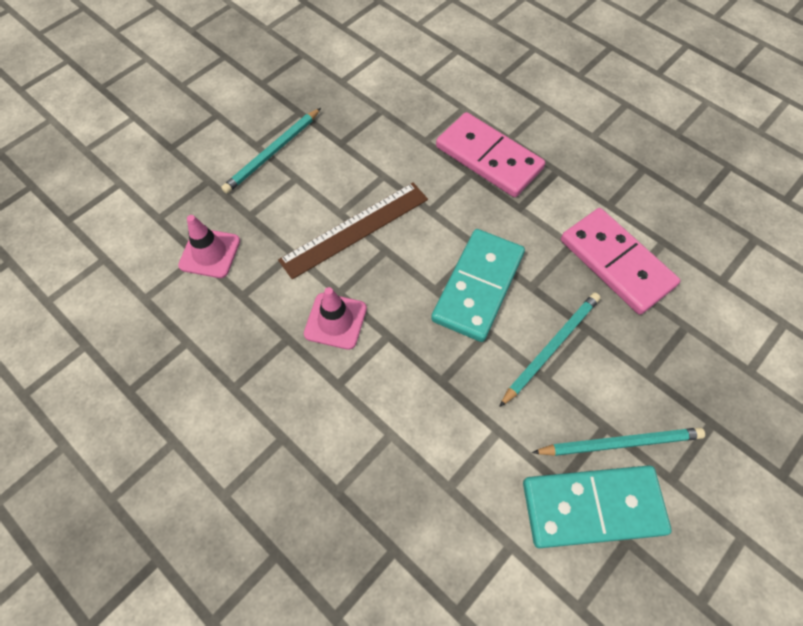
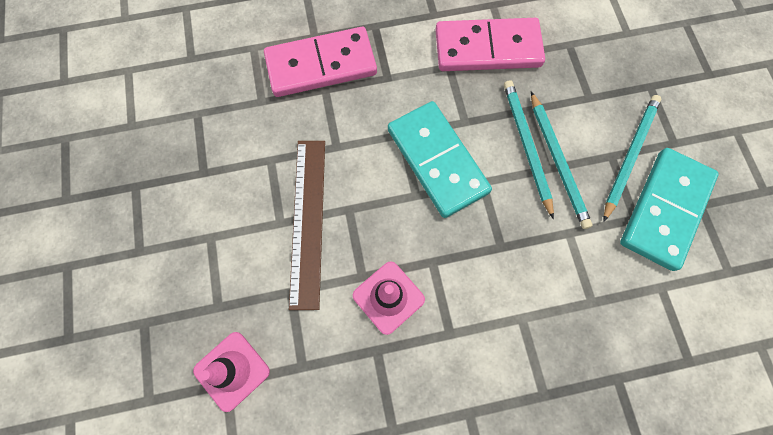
camera: 55 degrees left, 10 degrees up
turquoise pencil [221,108,321,194] -> turquoise pencil moved to [531,92,593,229]

